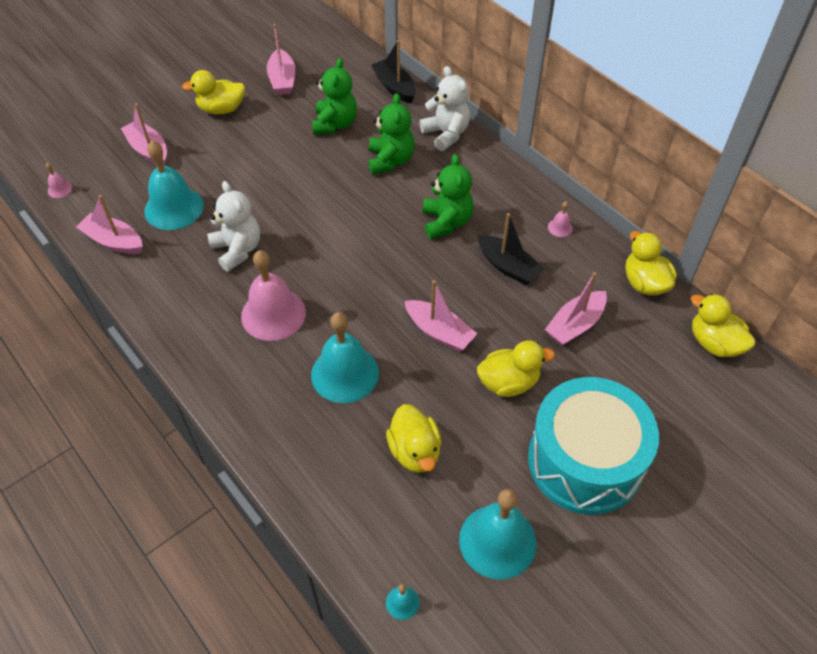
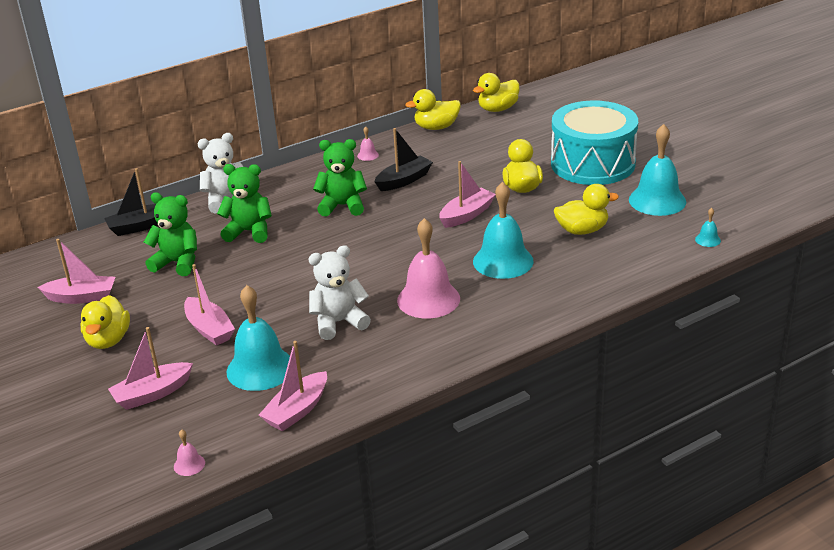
camera: 80 degrees left, 20 degrees down
pink boat [545,272,607,346] -> pink boat moved to [184,264,235,346]

